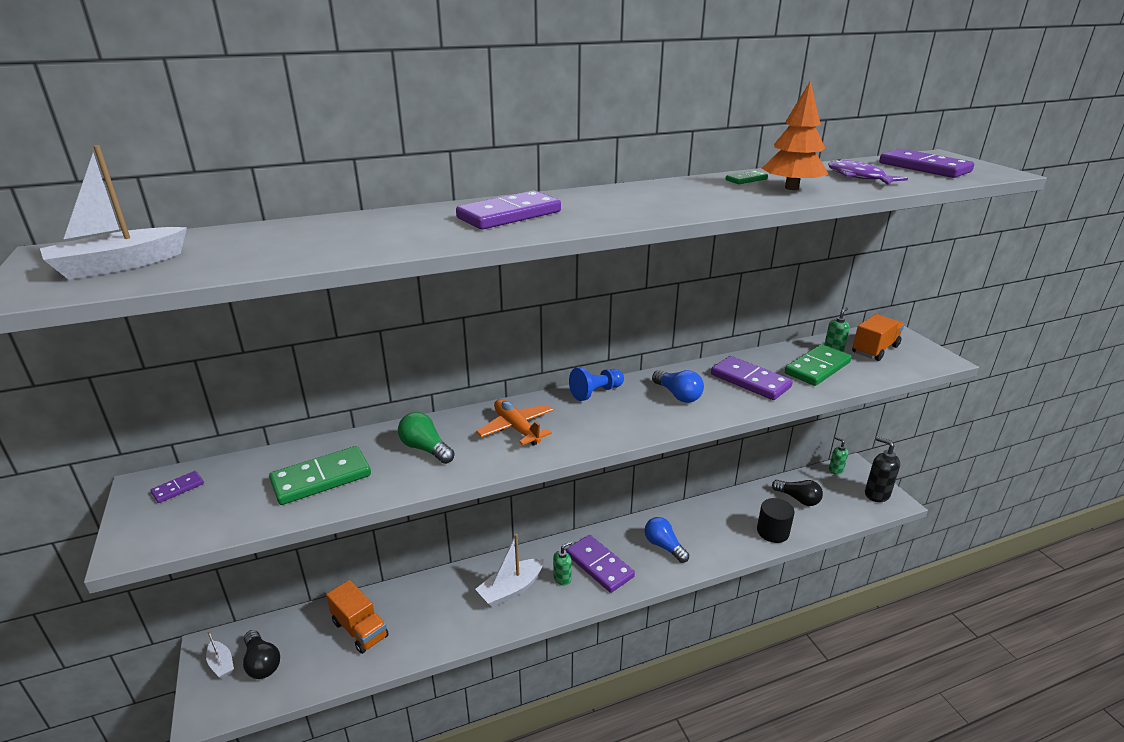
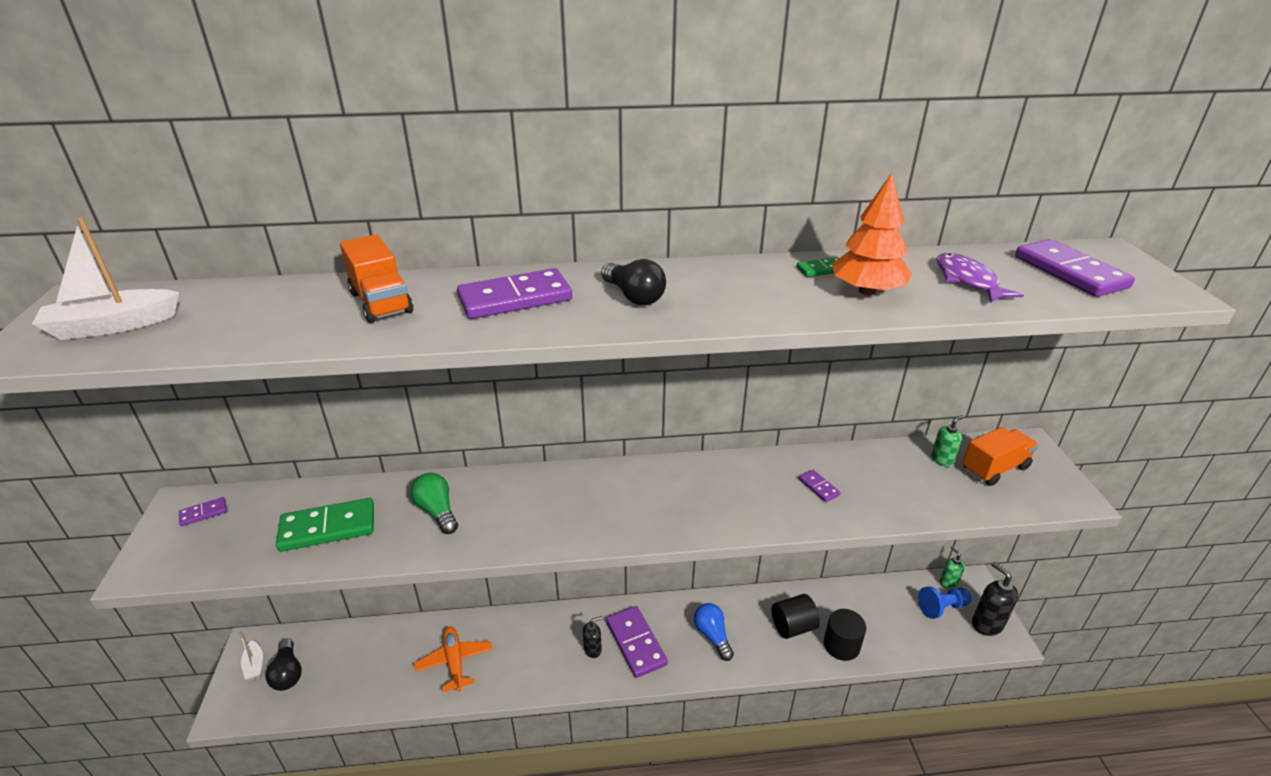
camera: 15 degrees right, 5 degrees up
orange truck [326,580,389,654] -> orange truck moved to [340,235,413,323]
white boat [475,534,544,607] -> none
orange plane [476,399,553,446] -> orange plane moved to [414,627,493,693]
green soap dispenser [553,541,572,585] -> black soap dispenser [583,616,603,658]
blue pawn [569,367,624,401] -> blue pawn moved to [918,586,972,619]
blue light bulb [652,370,704,403] -> none
purple domino [711,356,793,400] -> purple domino [799,470,840,502], size x0.48
black light bulb [772,480,823,506] -> black light bulb moved to [601,259,666,305]
green domino [785,344,852,386] -> none
none -> black cylinder [772,594,820,639]

